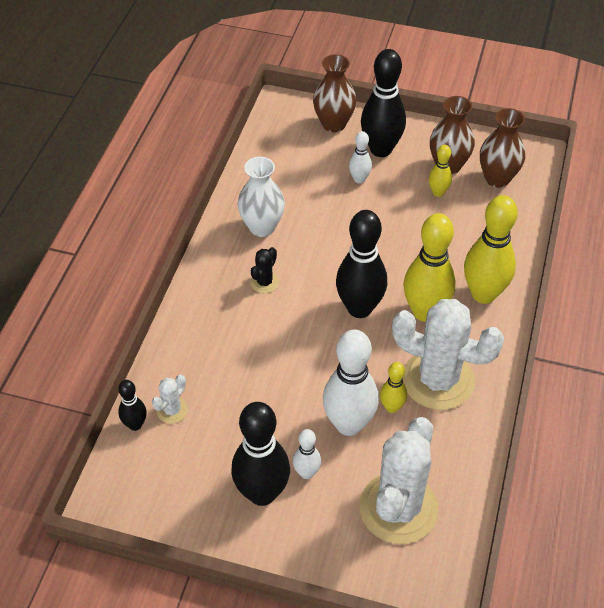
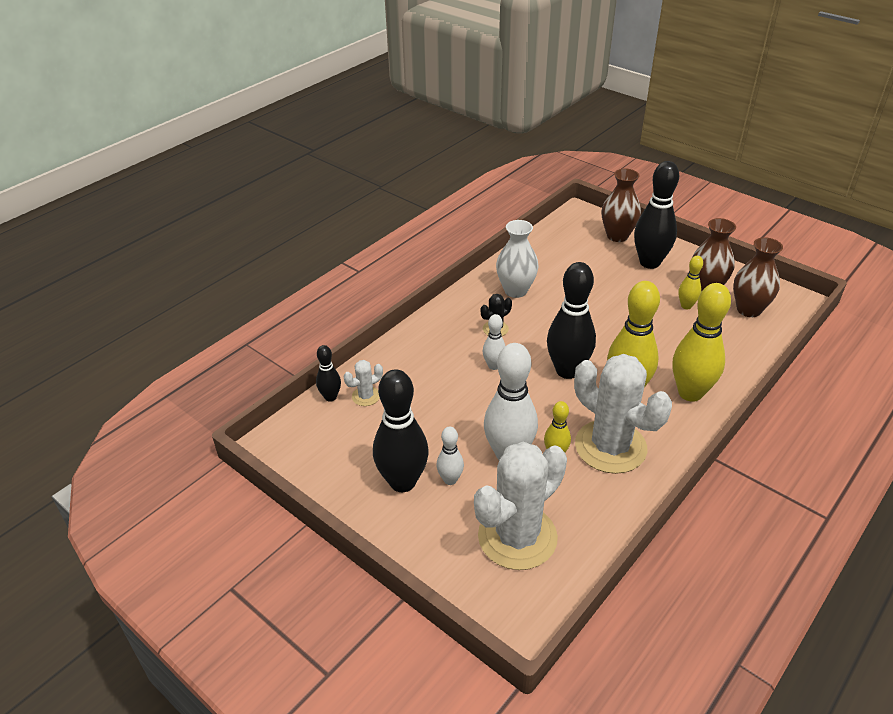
camera: 25 degrees right, 10 degrees down
white bowling pin [349,131,372,184] -> white bowling pin moved to [482,314,505,370]

